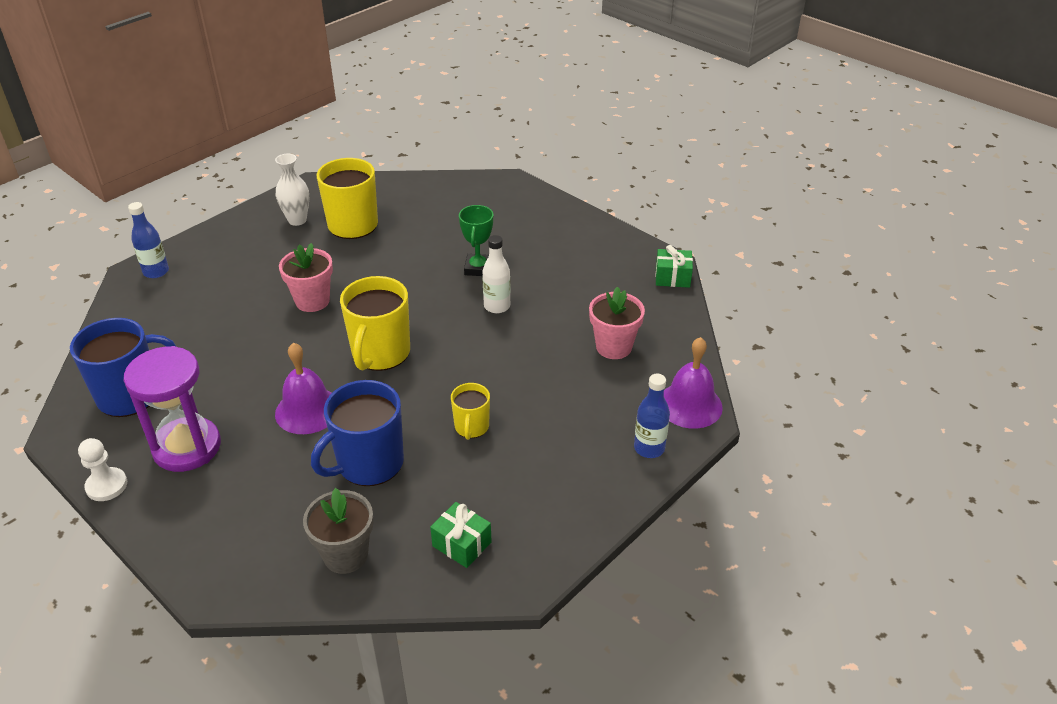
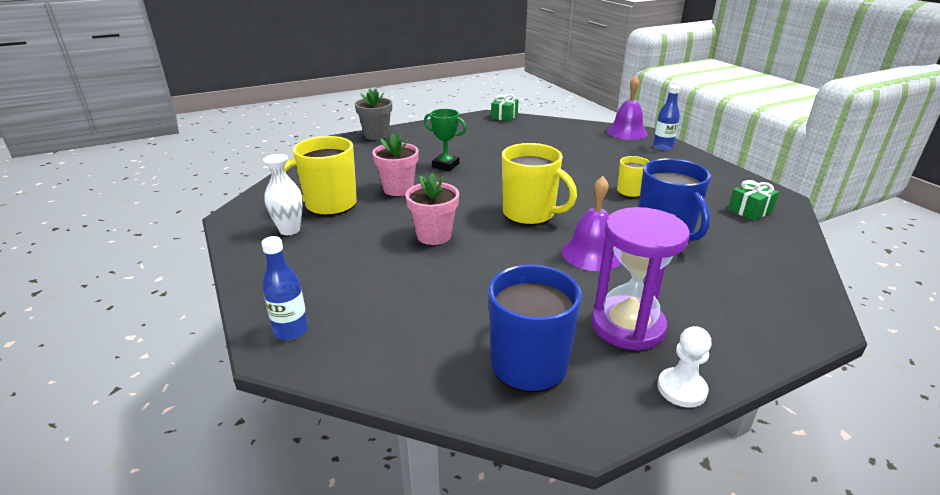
camera: 70 degrees left, 10 degrees down
grey flower pot [303,488,373,574] -> grey flower pot moved to [355,89,392,140]
white bottle [482,235,510,313] -> none
pink flower pot [589,287,645,359] -> pink flower pot moved to [372,133,419,196]

